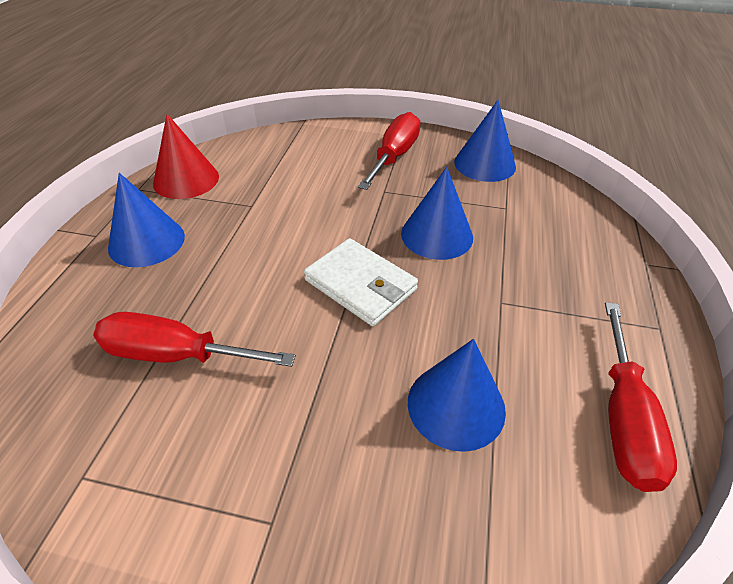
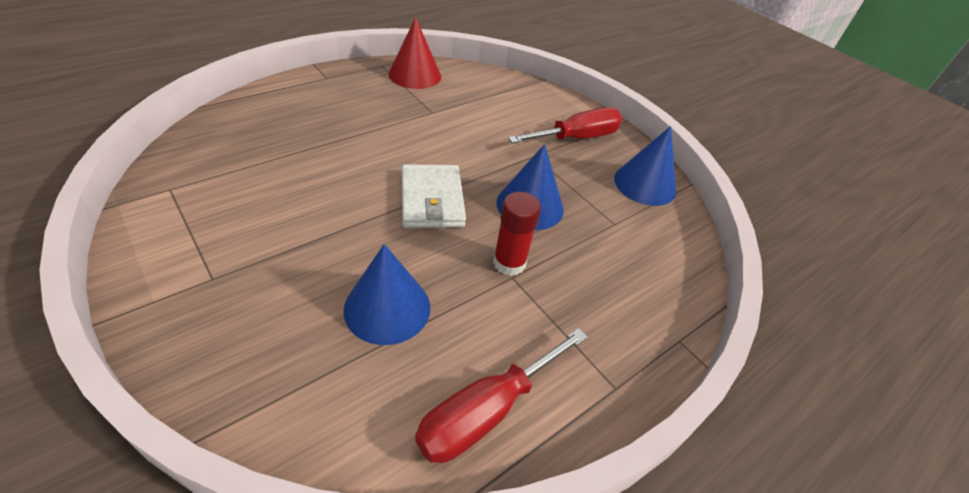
camera: 35 degrees right, 0 degrees up
red screwdriver [93,312,296,367] -> none
blue cone [108,173,185,267] -> none
none -> red glue stick [493,192,541,276]

